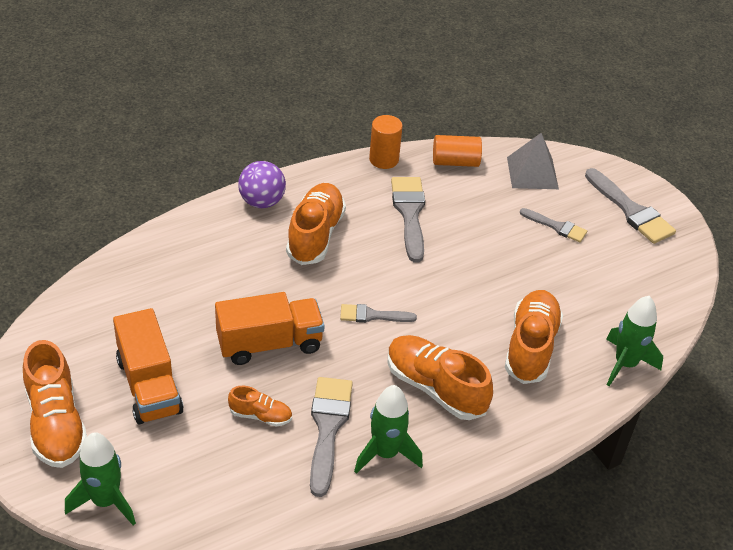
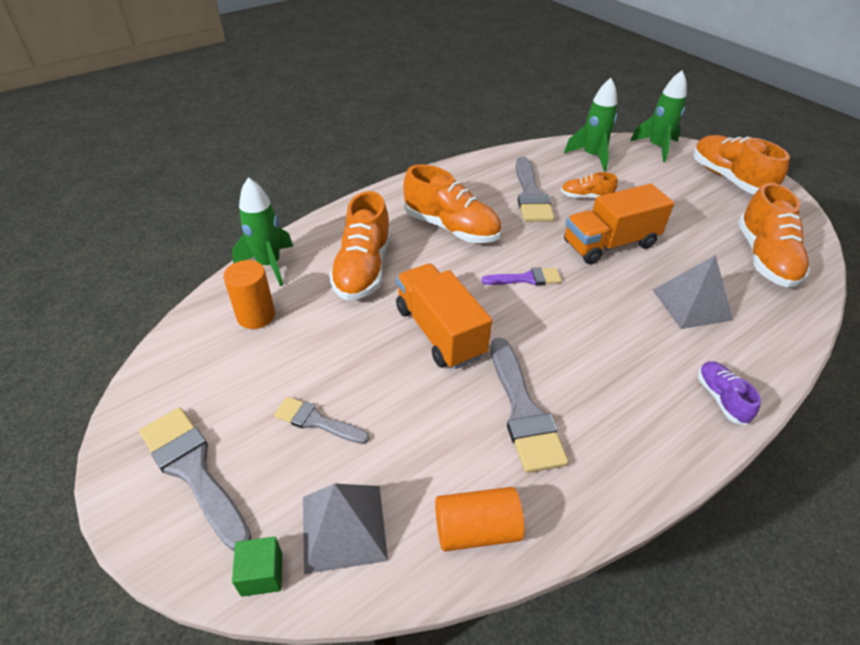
camera: 175 degrees right, 0 degrees up
orange truck [113,308,184,424] -> orange truck moved to [396,263,492,369]
purple ball [238,161,286,208] -> purple shoe [698,361,761,425]
orange shoe [286,183,346,265] -> orange shoe moved to [738,183,811,288]
grey brush [340,304,417,323] -> purple brush [482,267,561,285]
green rocket [354,385,423,474] -> green rocket moved to [564,78,617,171]
orange cylinder [369,115,403,169] -> orange cylinder moved to [223,260,275,329]
none -> green cube [232,537,282,597]
none -> grey pyramid [653,255,733,329]

